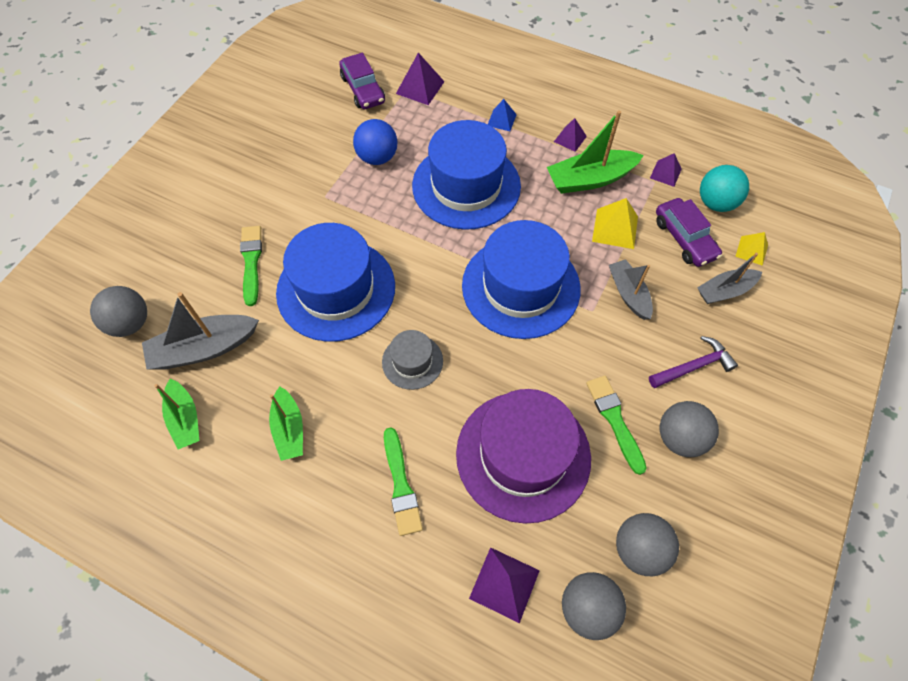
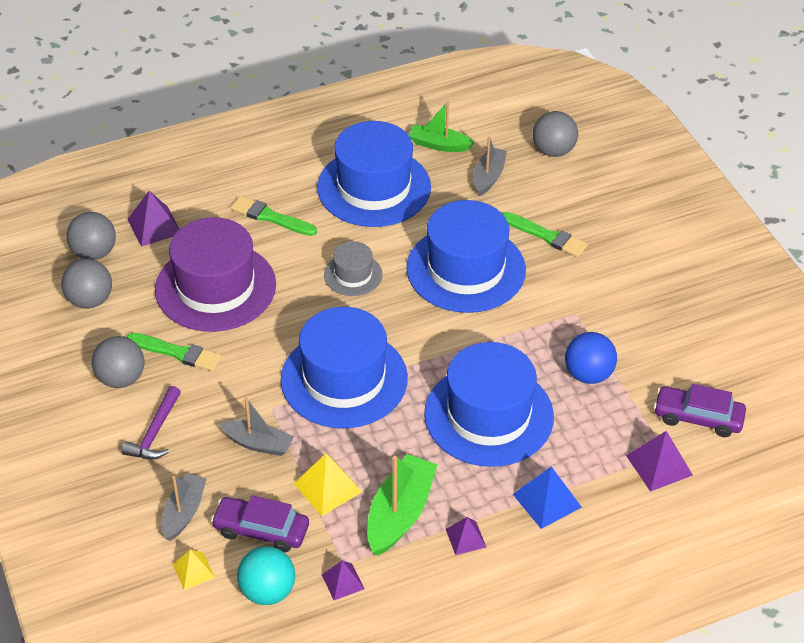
camera: 130 degrees right, 15 degrees down
grey boat [142,292,259,370] -> grey boat [474,137,507,196], size x0.65
green boat [269,386,303,461] -> blue hat [317,121,431,227]
blue pyramid [488,99,517,131] -> blue pyramid [513,466,582,529], size x1.56

